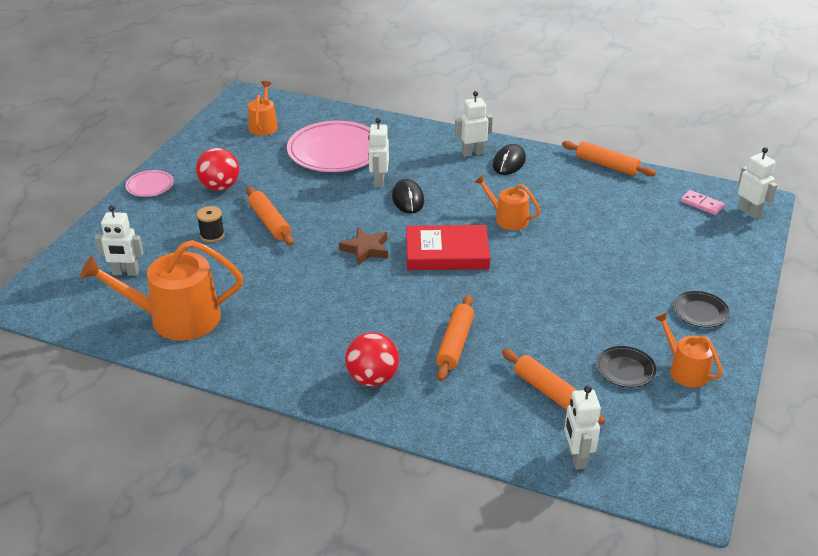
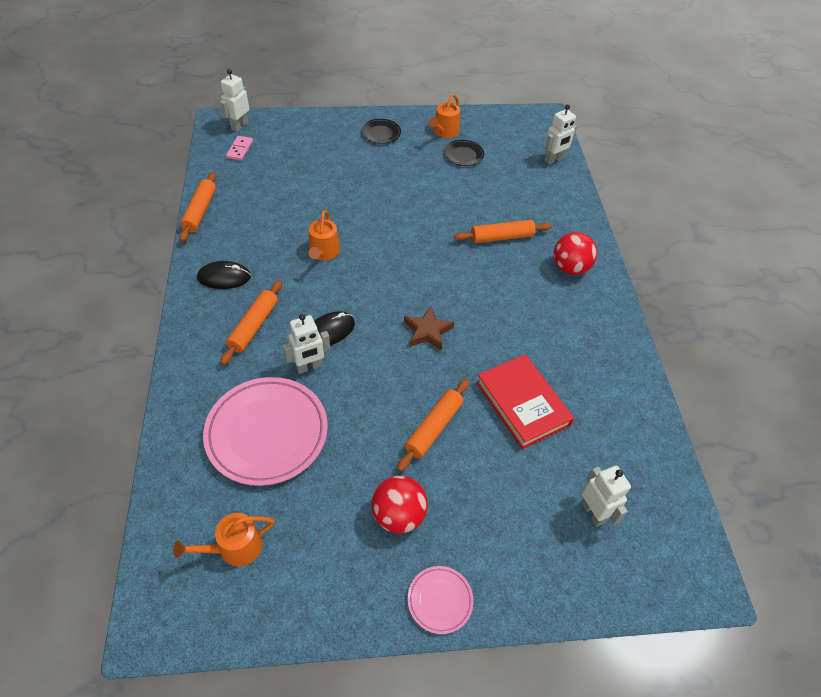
camera: 120 degrees left, 15 degrees up
orange watering can [80,240,243,340] -> none
black spool [197,206,224,243] -> none
red book [406,225,490,270] -> red book moved to [476,354,574,449]
white robot [455,91,493,157] -> none
orange rolling pin [502,349,605,425] -> orange rolling pin moved to [220,280,282,365]

